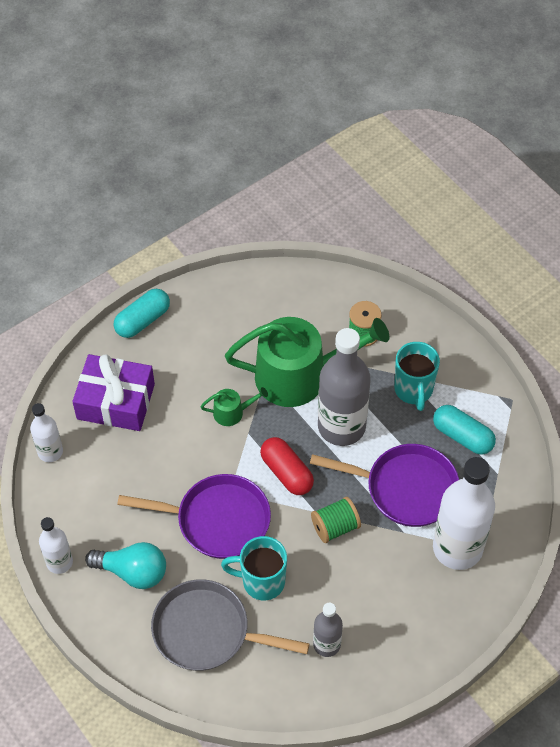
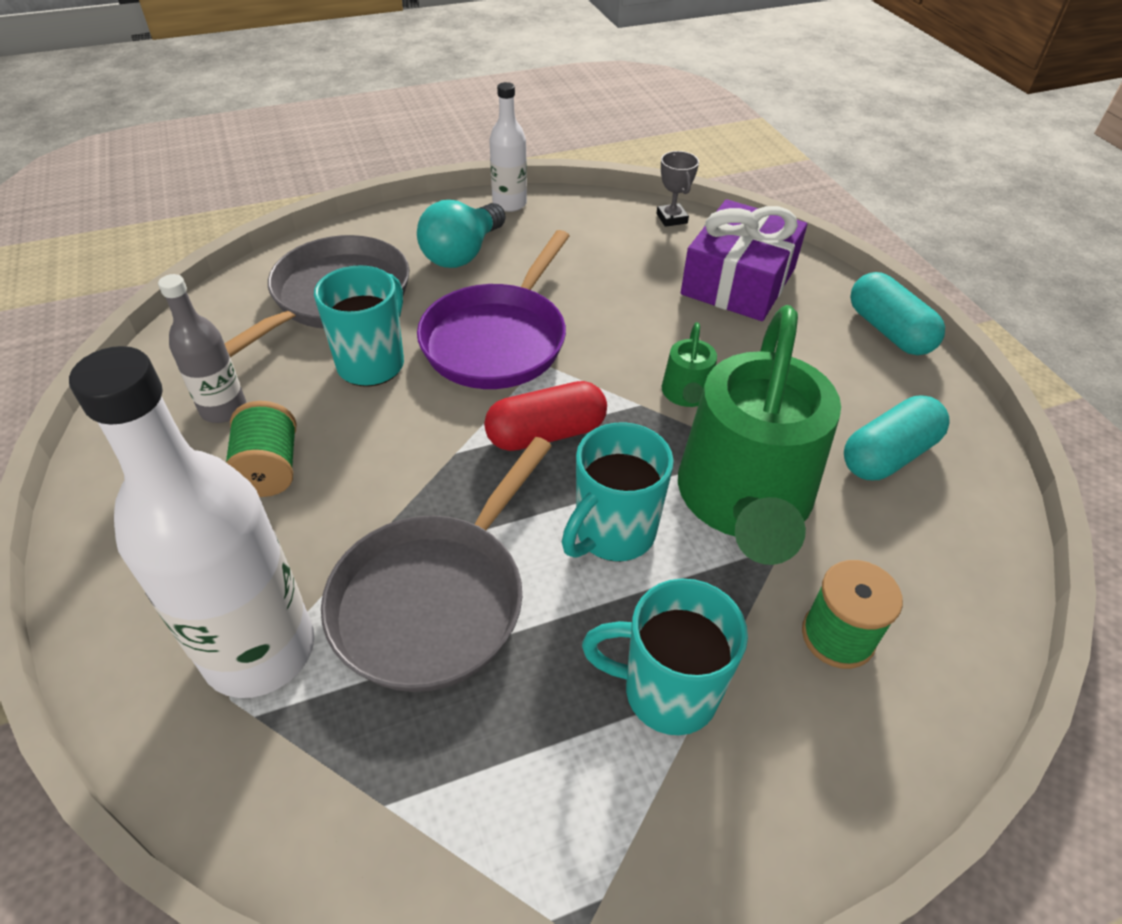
camera: 105 degrees right, 10 degrees down
white bottle [30,403,63,462] -> grey trophy [657,151,699,227]
purple pan [310,444,459,527] -> grey pan [321,437,552,692]
green spool [311,497,361,543] -> green spool moved to [226,401,297,497]
grey bottle [318,328,371,446] -> turquoise mug [562,422,674,562]
turquoise capsule [433,405,496,455] -> turquoise capsule moved to [844,395,950,480]

